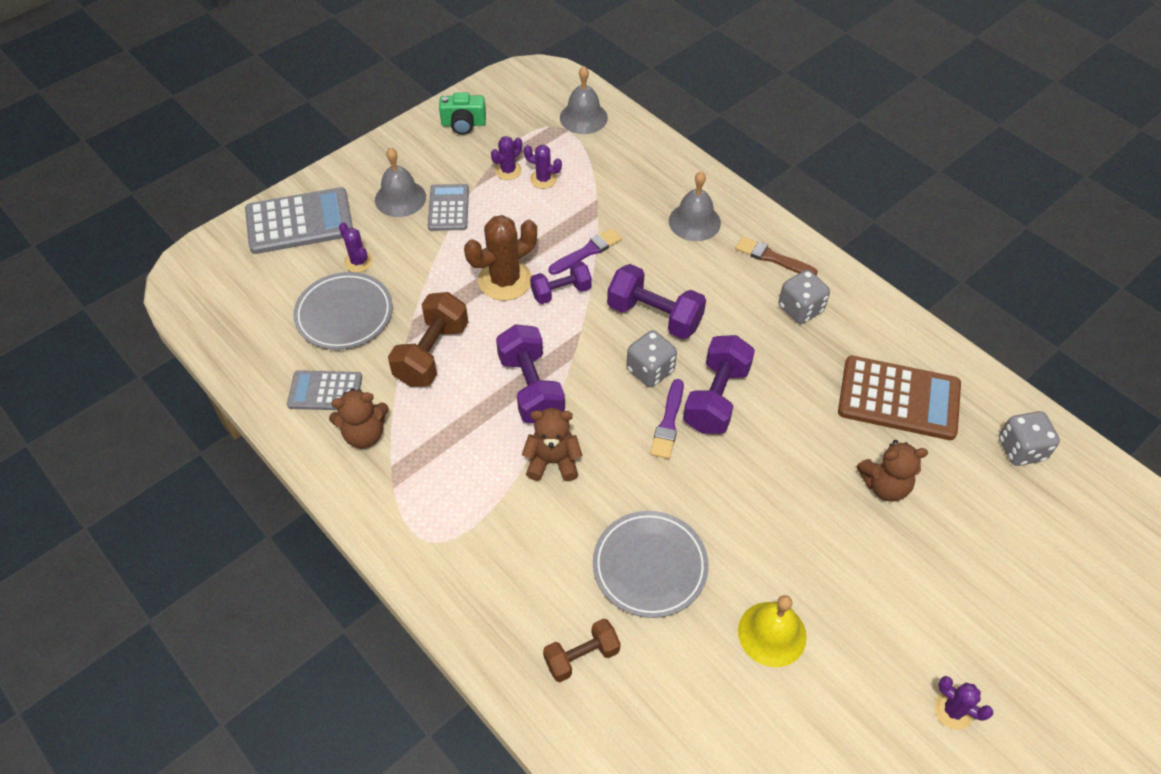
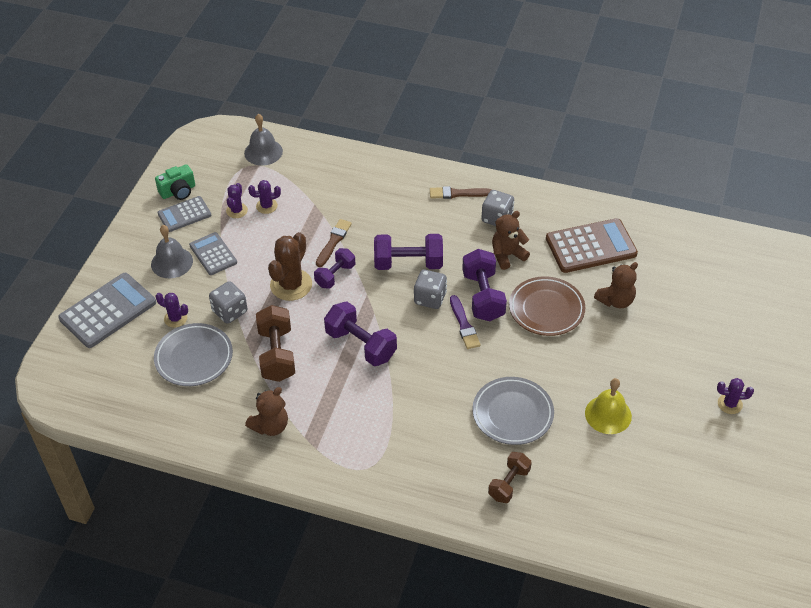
camera: 30 degrees left, 5 degrees down
grey calculator [287,370,362,410] -> grey calculator moved to [157,196,211,232]
brown teddy bear [522,408,582,481] -> brown teddy bear moved to [492,211,530,270]
purple brush [549,228,622,275] -> brown brush [316,219,352,267]
grey bell [669,171,721,241] -> none
grey dice [999,411,1060,466] -> grey dice moved to [209,281,247,324]
none -> brown plate [509,276,585,336]

